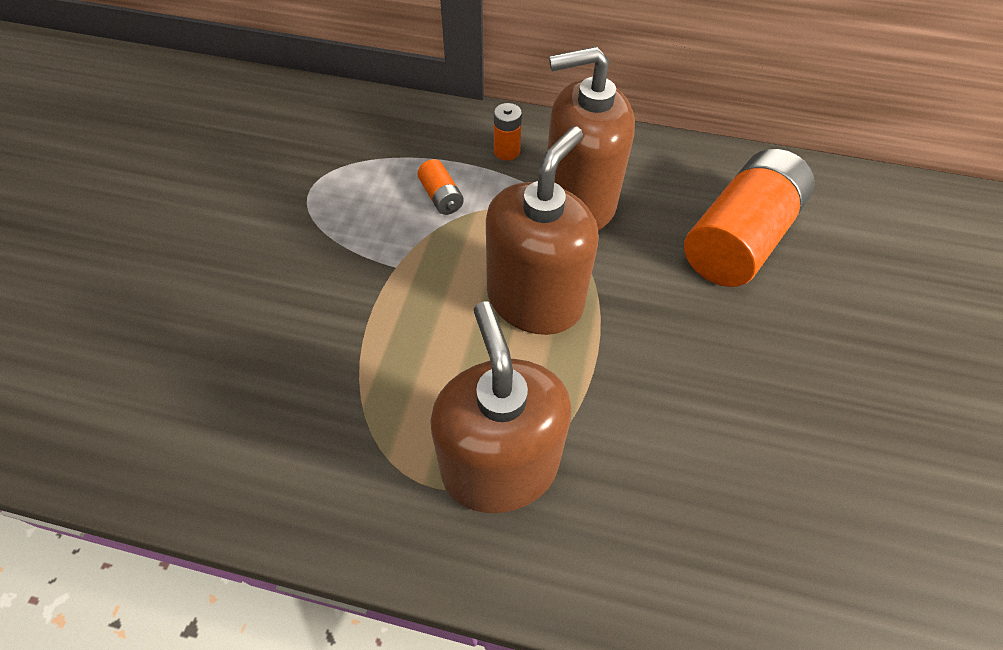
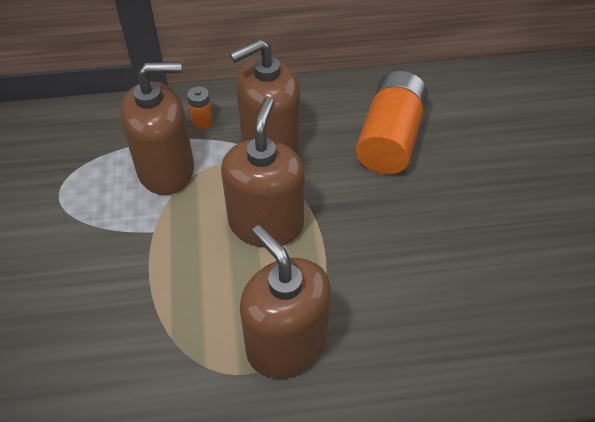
camera: 20 degrees left, 5 degrees down
orange battery [417,159,464,215] -> brown soap dispenser [120,62,194,195]

